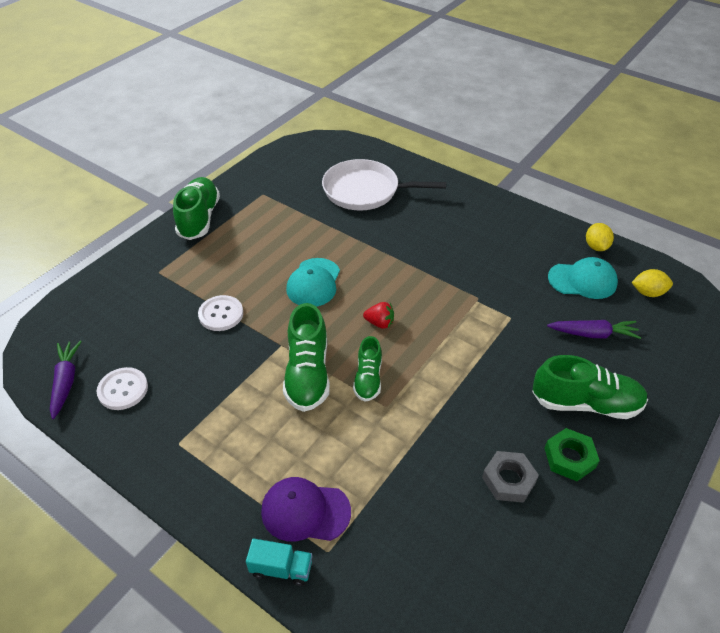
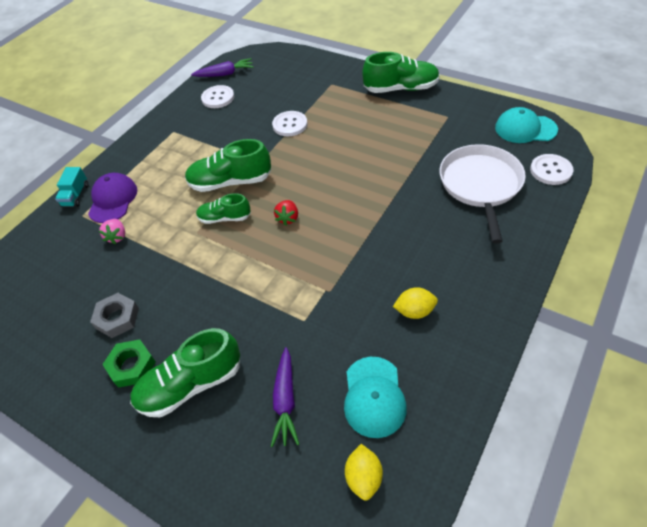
camera: 90 degrees right, 5 degrees up
turquoise cap [286,258,340,307] -> turquoise cap moved to [495,107,558,143]
green shoe [532,355,648,419] -> green shoe turned 60 degrees clockwise [130,328,240,417]
yellow lemon [586,223,614,251] -> yellow lemon moved to [393,287,438,319]
none -> pink strawberry [99,219,125,244]
none -> white button [530,154,573,185]

